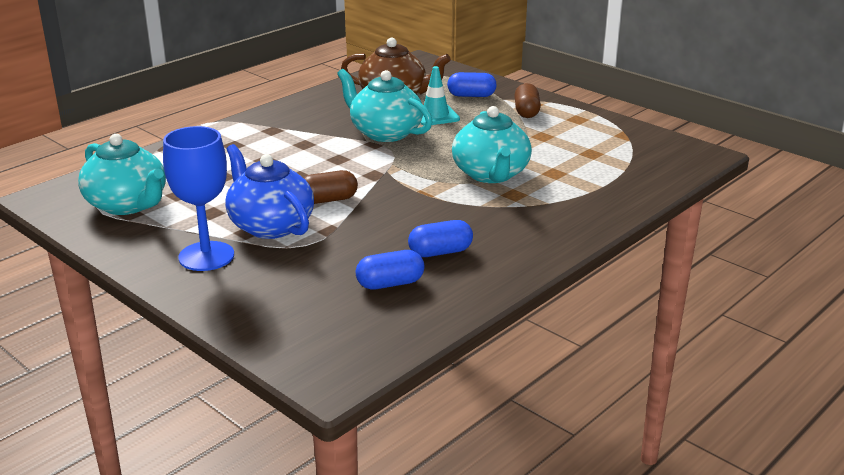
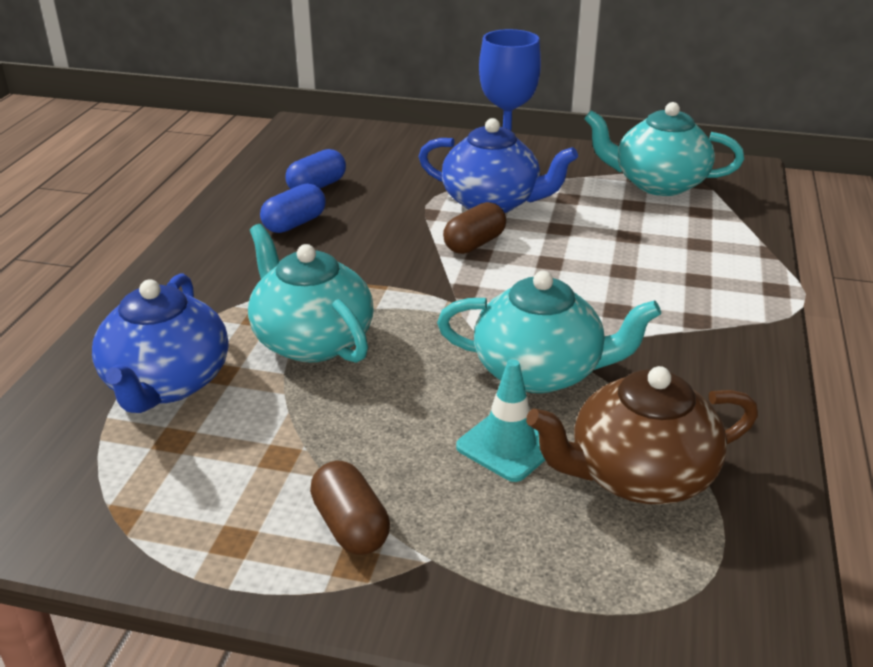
camera: 150 degrees right, 5 degrees up
blue capsule [447,72,497,97] -> none
none -> blue teapot [92,273,228,413]

